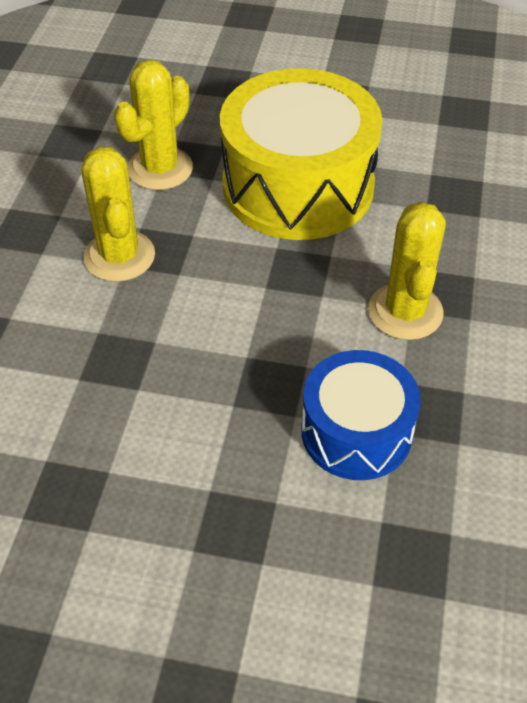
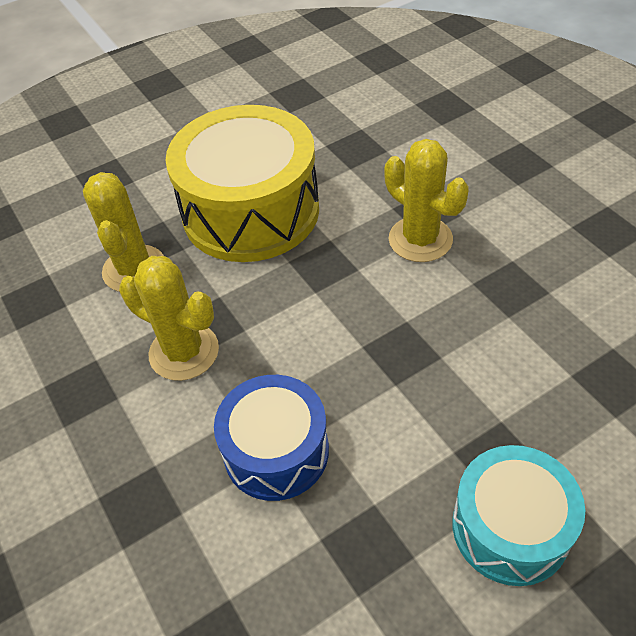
camera: 40 degrees left, 0 degrees up
blue drum [301,350,421,480] -> blue drum moved to [214,375,329,501]
none -> turquoise drum [452,445,585,586]

